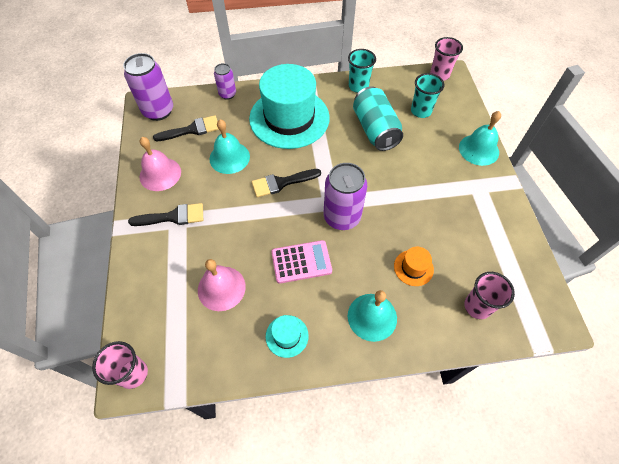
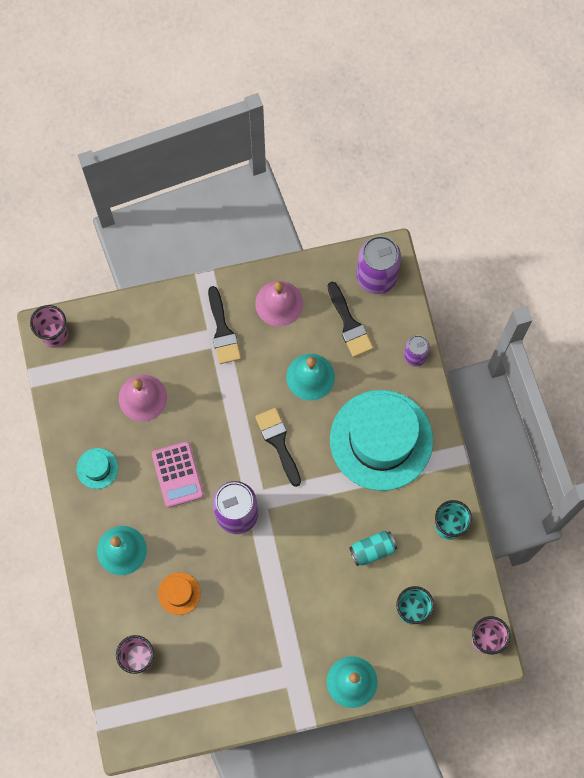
camera: 85 degrees right, 15 degrees up
turquoise can [353,86,403,151] -> turquoise can [349,531,397,566], size x0.56

